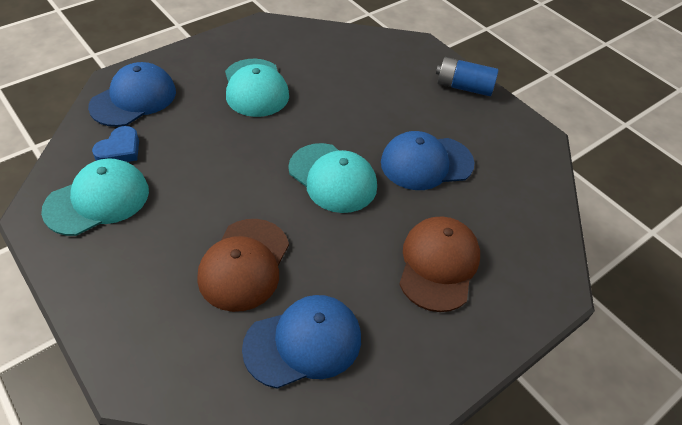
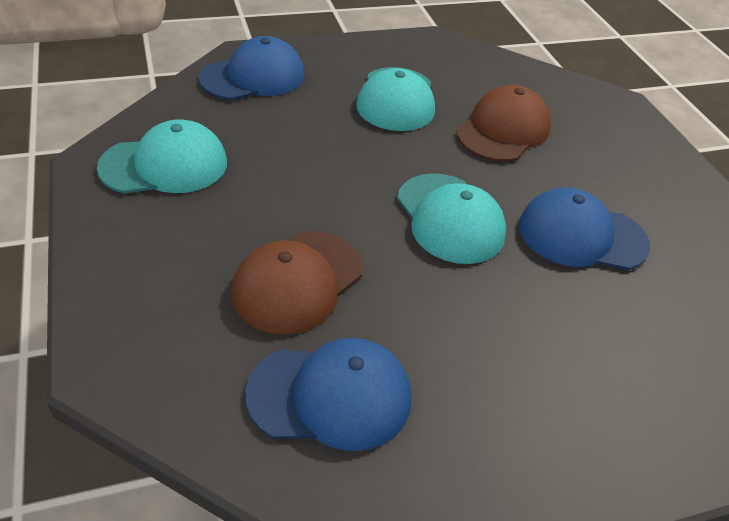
camera: 20 degrees right, 5 degrees down
blue heart [92,126,139,162] -> none
brown cap [399,217,480,312] -> brown cap moved to [456,85,551,162]
blue battery [436,57,498,96] -> none

